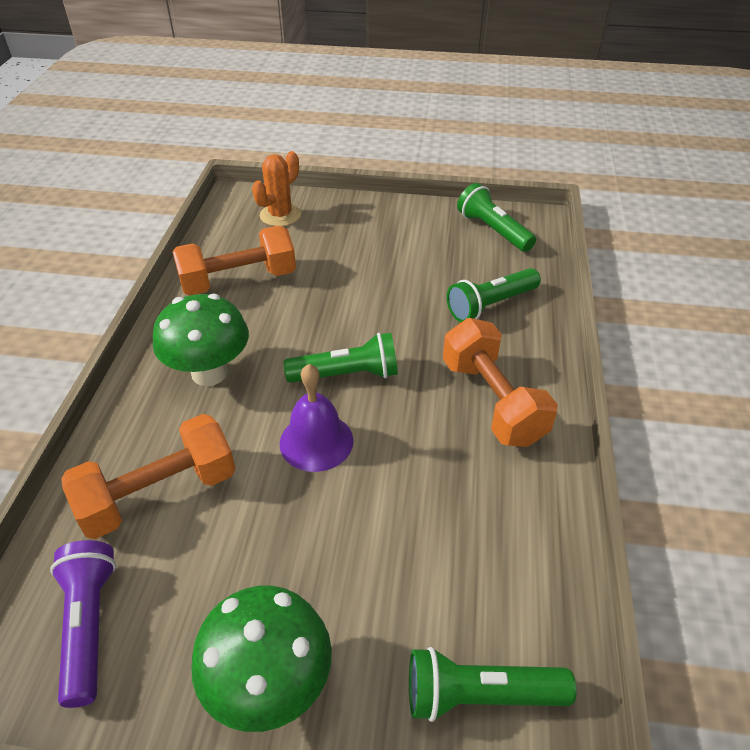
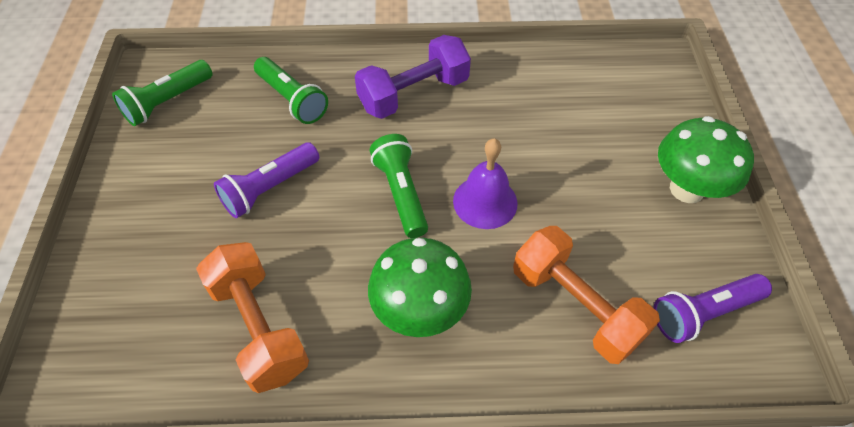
camera: 100 degrees left, 10 degrees up
orange cactus [252,151,301,226] -> none
green flashlight [409,647,577,722] -> none
orange dumbbell [443,318,558,447] -> purple dumbbell [355,35,471,119]
none -> purple flashlight [214,142,319,218]

